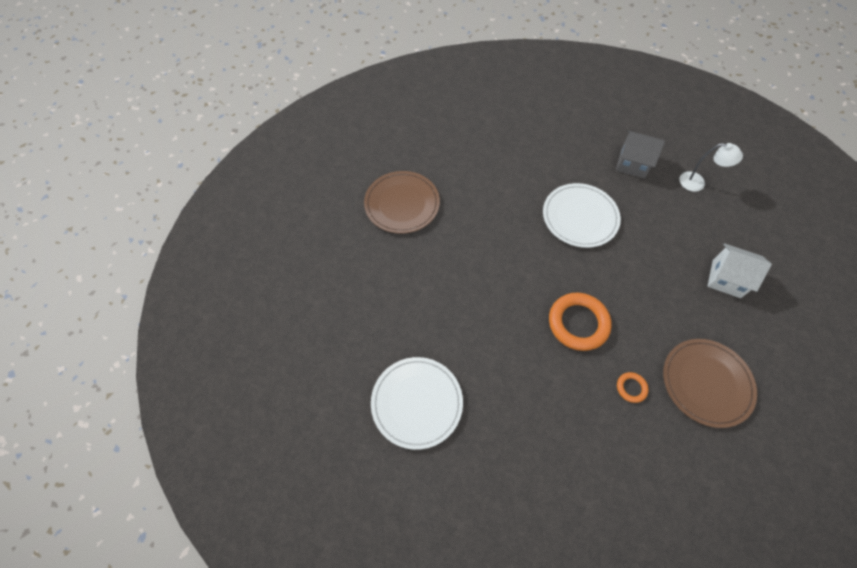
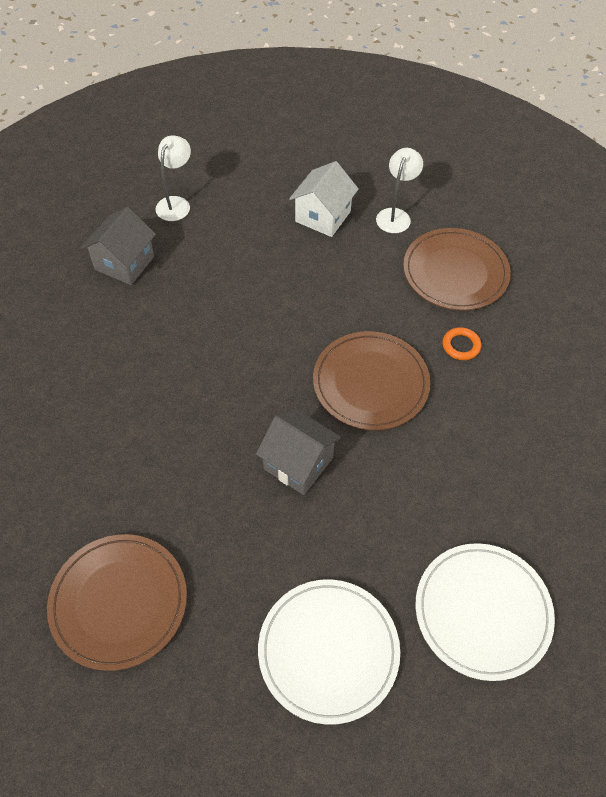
camera: 85 degrees left, 5 degrees down
white plate [543,183,621,248] -> white plate moved to [258,579,400,725]
orange ring [549,293,612,351] -> brown plate [313,331,430,430]
none -> grey house [256,408,341,495]
none -> white lamp [376,148,423,233]

